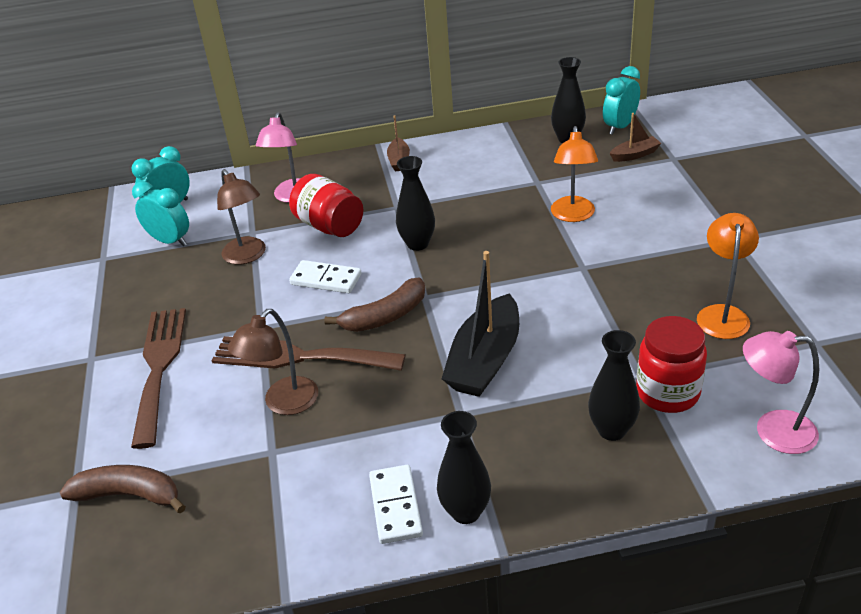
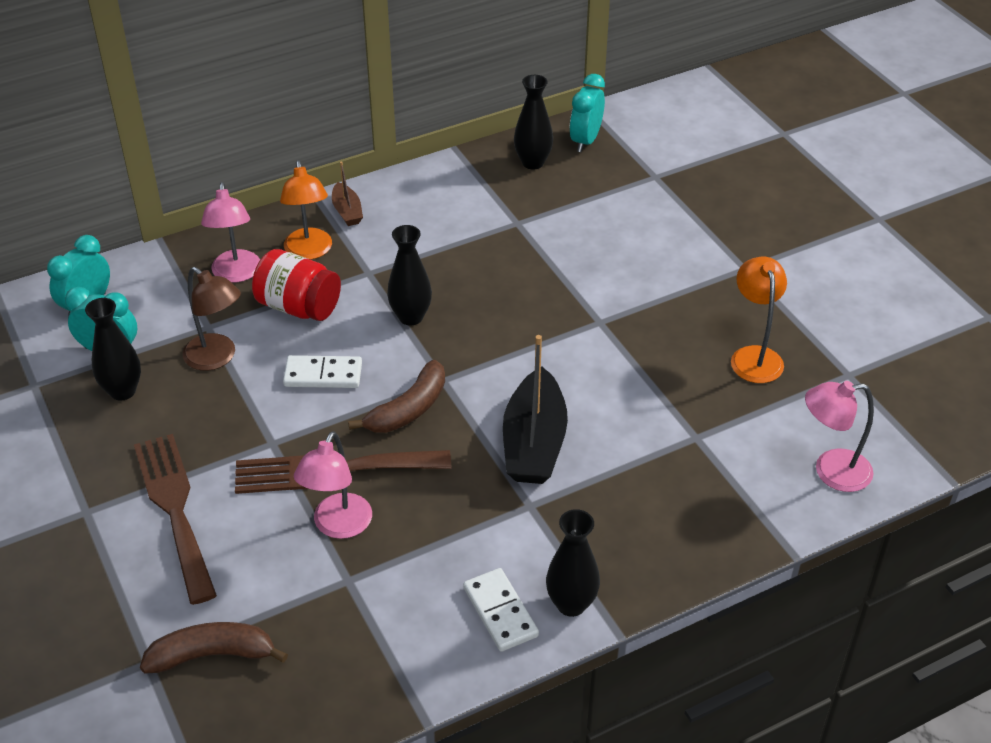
camera: 20 degrees left, 5 degrees up
brown lamp [228,309,318,415] -> pink lamp [294,431,372,539]
orange lamp [551,126,598,222] -> orange lamp moved to [280,160,332,260]
black vase [588,330,640,441] -> black vase moved to [85,298,141,401]
brown boat [609,113,661,162] -> none
red jar [636,316,707,413] -> none

